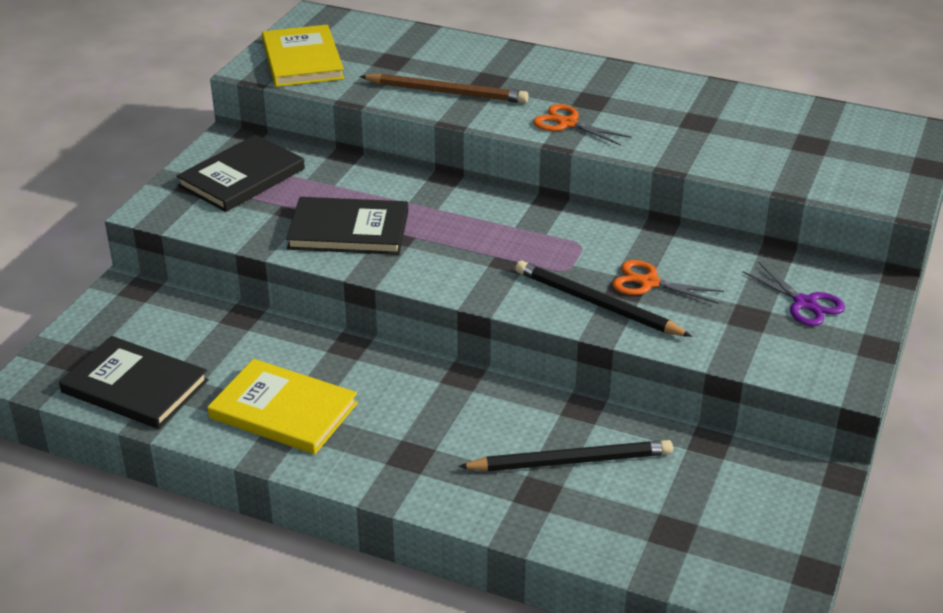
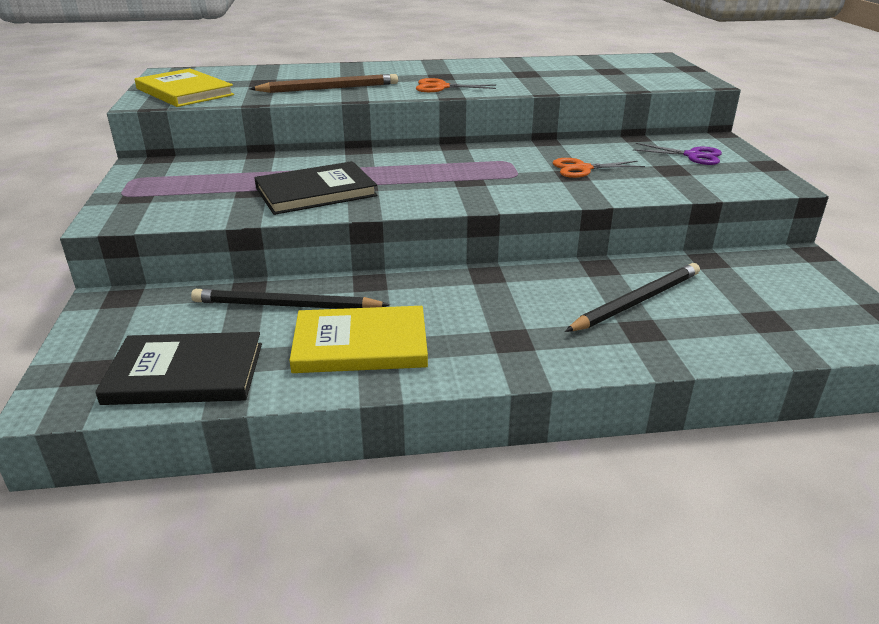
camera: 30 degrees left, 5 degrees down
black book [176,135,305,212] -> none
black pencil [515,261,692,337] -> black pencil moved to [191,289,390,309]

